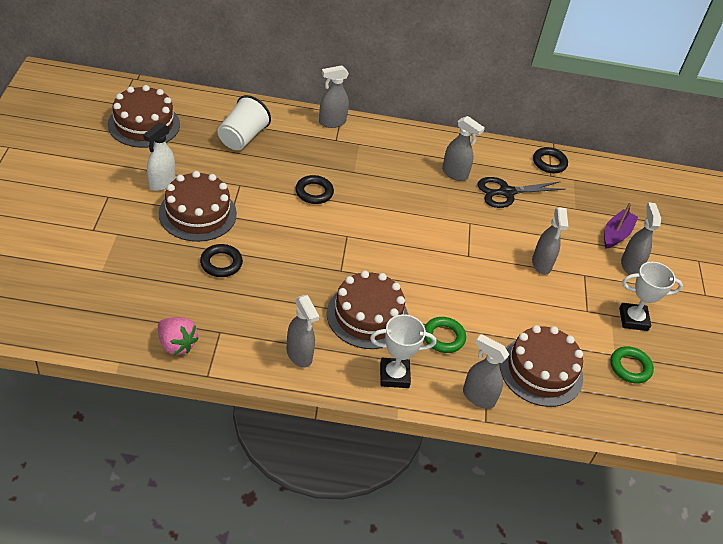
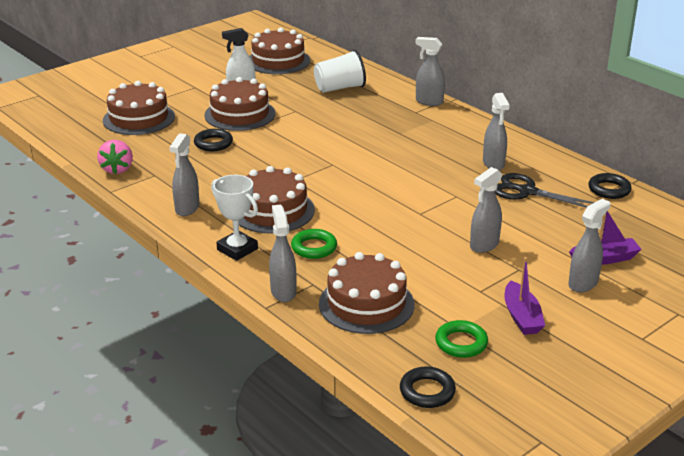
camera: 50 degrees right, 15 degrees down
black ring [295,175,334,204] -> black ring moved to [400,367,456,408]
white trophy [619,262,683,331] -> purple boat [504,257,545,335]
none -> brown cake [103,81,175,135]

